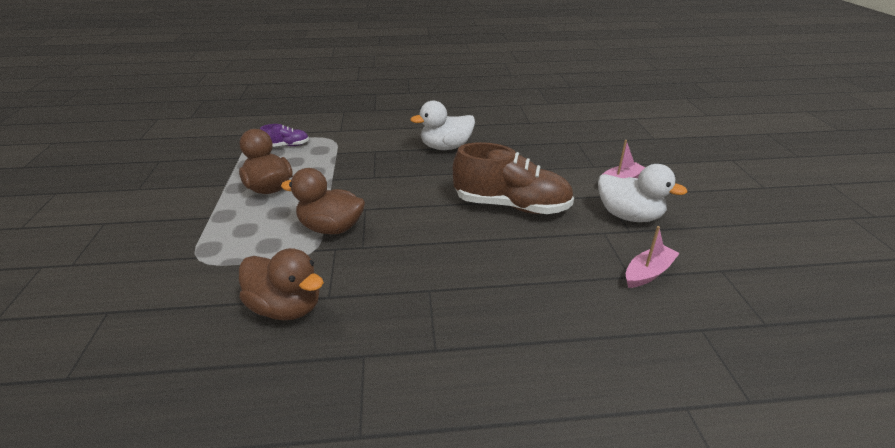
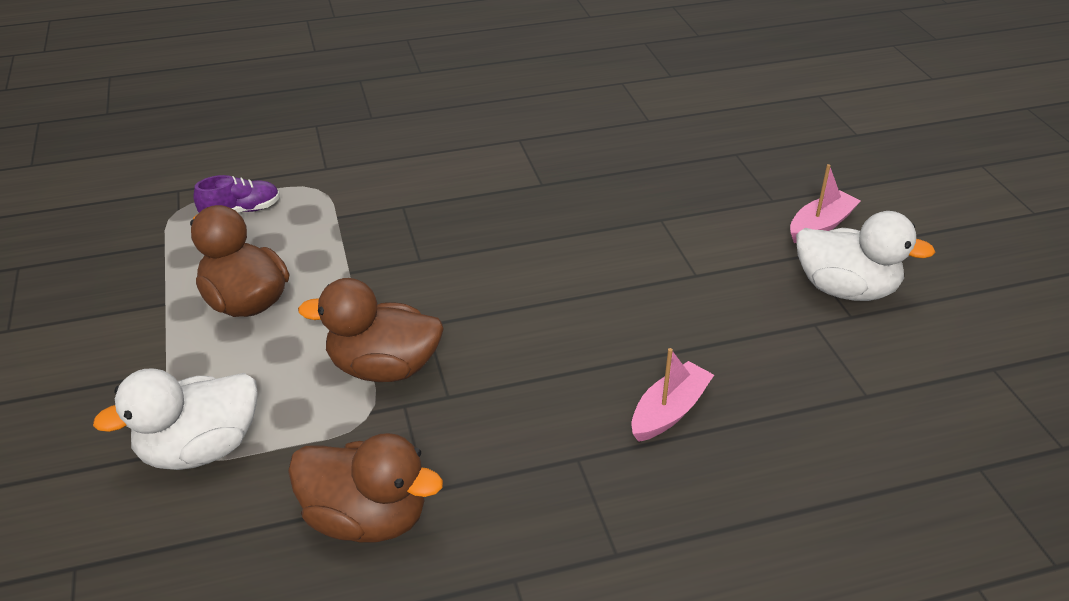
camera: 10 degrees left, 5 degrees up
white duck [410,100,475,150] -> white duck moved to [93,369,258,470]
brown shoe [453,142,574,214] -> none
pink boat [626,226,680,288] -> pink boat moved to [632,348,714,442]

